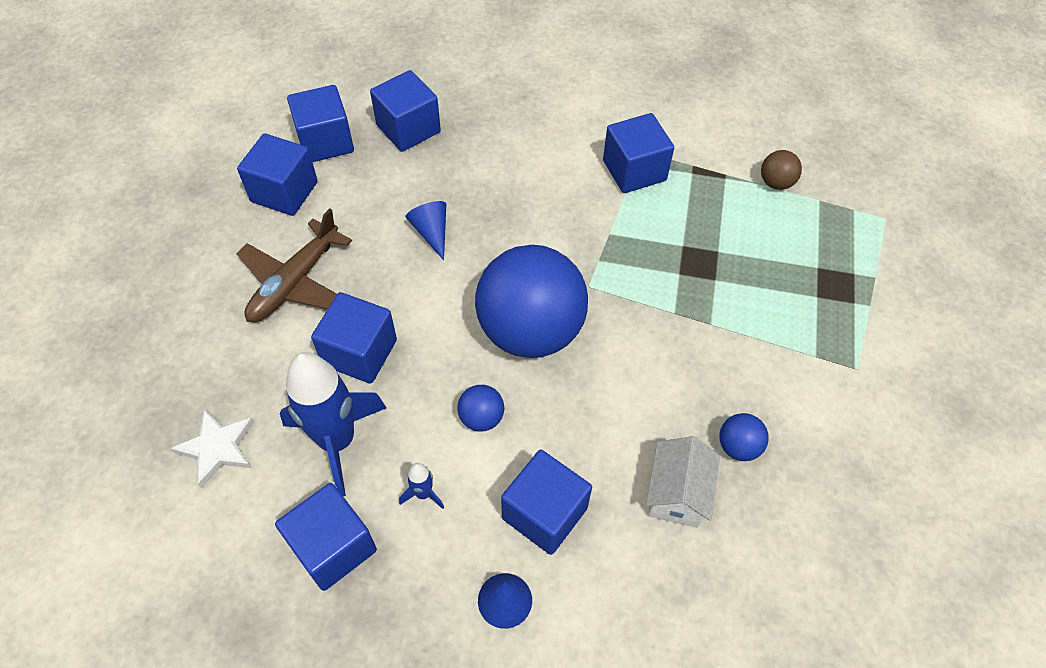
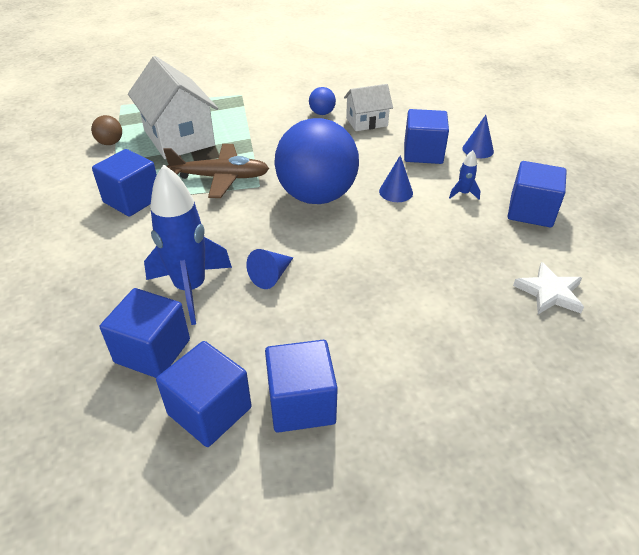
camera: 120 degrees left, 15 degrees down
brown plane [237,208,352,322] -> brown plane moved to [163,144,269,198]
blue rocket [280,352,386,496] -> blue rocket moved to [144,164,232,325]
blue cube [311,292,397,384] -> none
blue ball [457,385,504,432] -> blue cone [379,155,413,202]
none -> white house [128,56,218,159]

